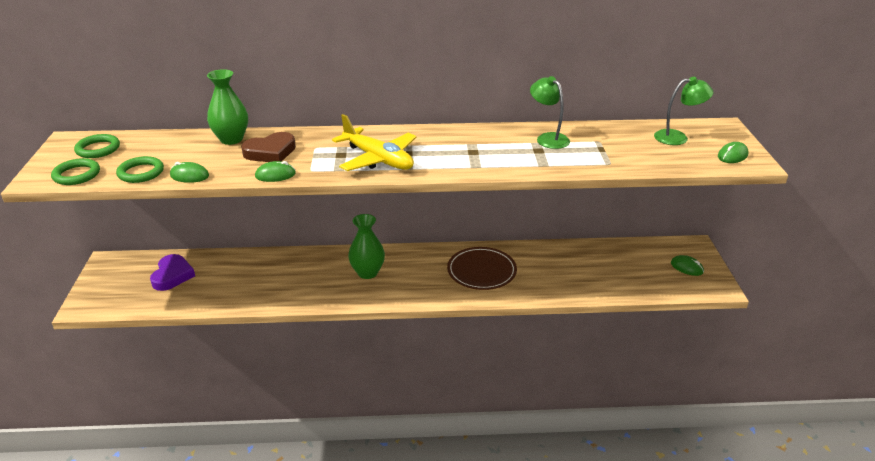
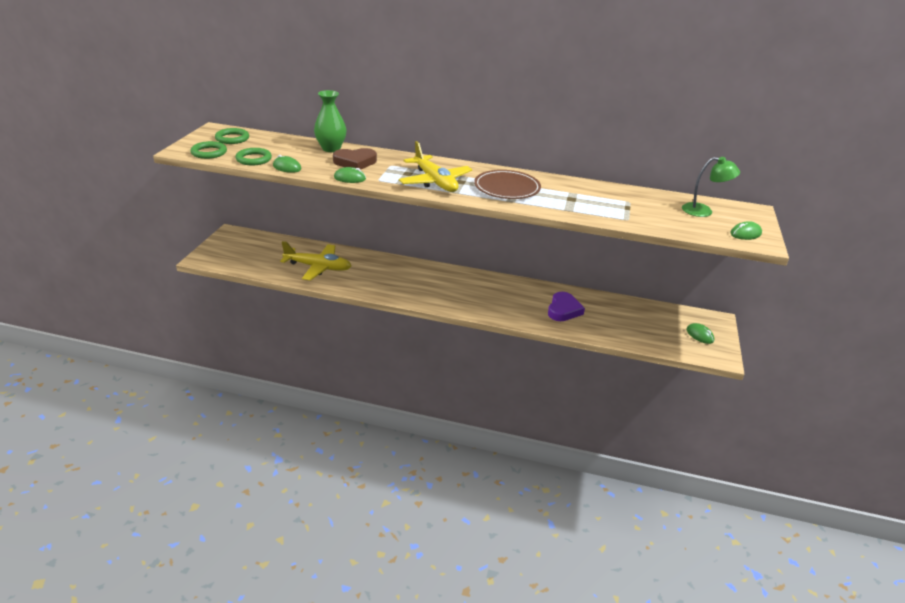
camera: 15 degrees right, 0 degrees up
purple heart [150,254,195,291] -> purple heart moved to [548,292,585,321]
green vase [348,214,385,279] -> none
brown plate [447,247,517,290] -> brown plate moved to [474,170,541,199]
green lamp [530,76,570,149] -> none
none -> yellow plane [280,241,351,280]

